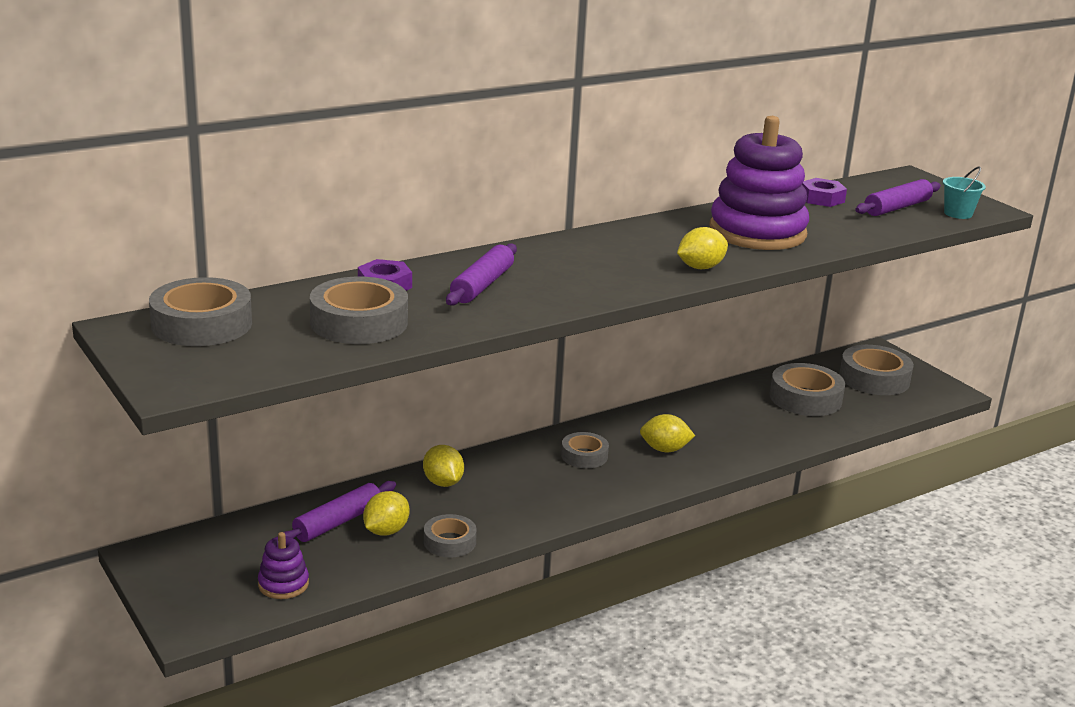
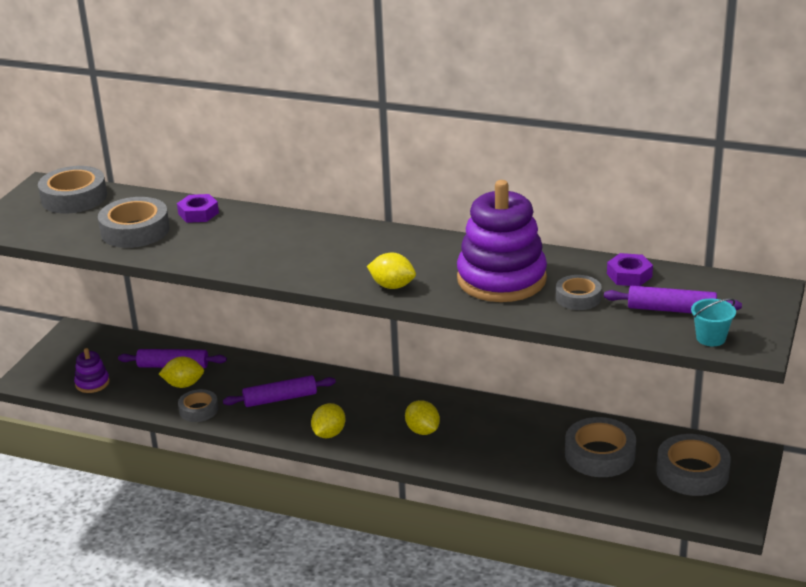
camera: 55 degrees right, 5 degrees up
yellow lemon [423,445,464,487] -> yellow lemon moved to [311,403,345,438]
purple rolling pin [446,244,517,305] -> purple rolling pin moved to [223,375,336,407]
grey tape [561,432,609,468] -> grey tape moved to [556,275,602,310]

